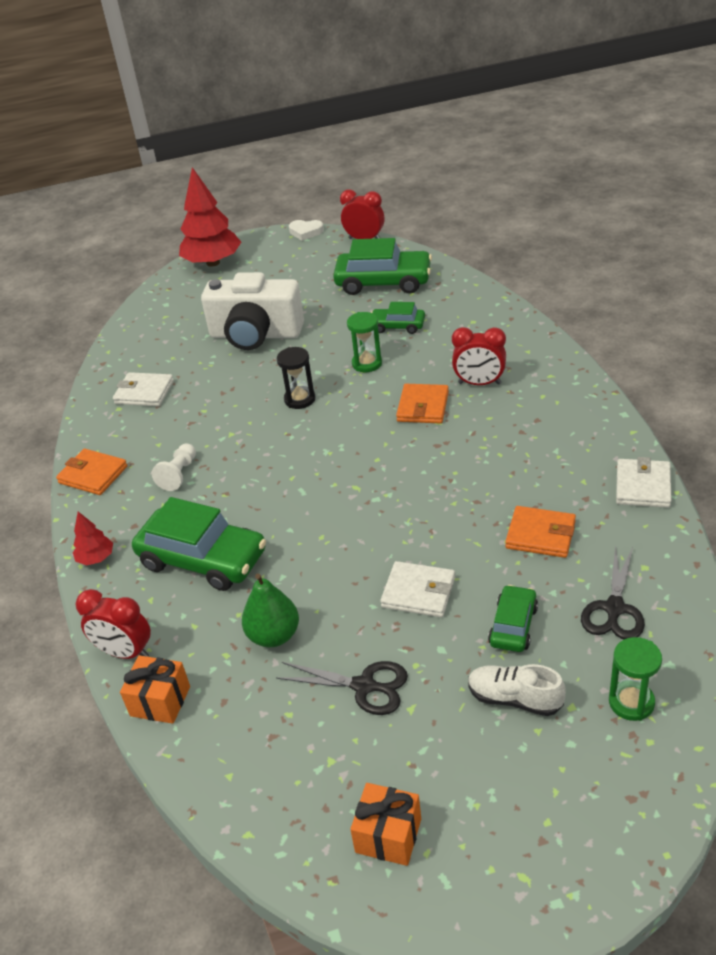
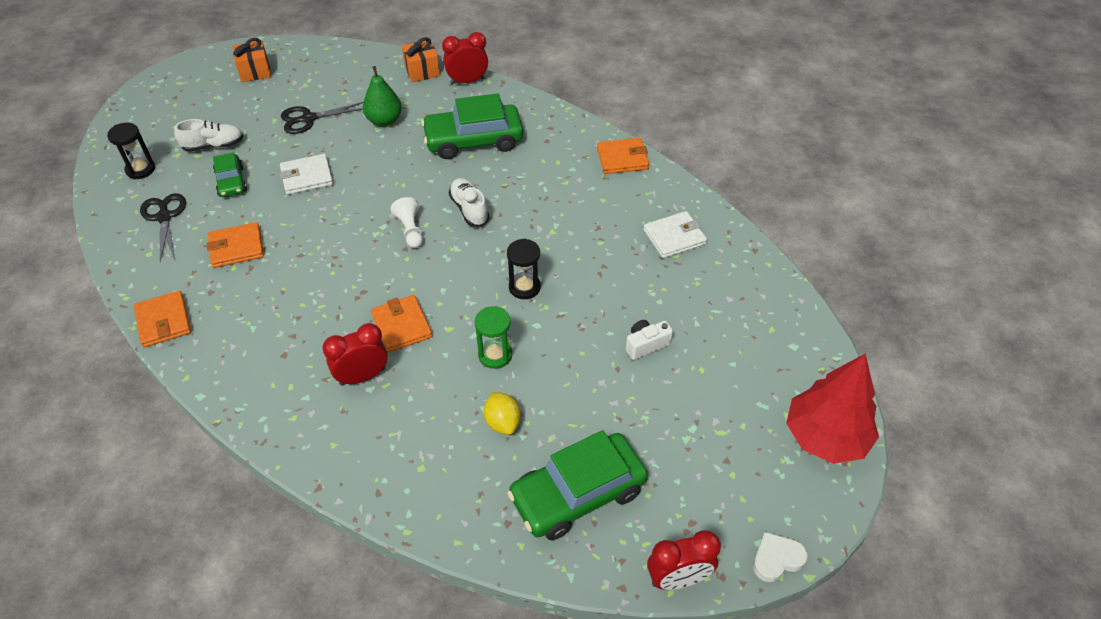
camera: 140 degrees right, 10 degrees up
red tree [73,512,113,565] -> none
white pawn [152,443,196,491] -> white pawn moved to [390,197,423,248]
white camera [201,272,304,350] -> white camera [626,320,673,360], size x0.41
green car [371,302,425,334] -> yellow lemon [484,392,521,435]
green hourglass [609,637,662,721] -> black hourglass [107,123,155,179]
white wallet [616,457,672,508] -> orange wallet [134,291,191,347]
none -> white shoe [449,178,489,226]

